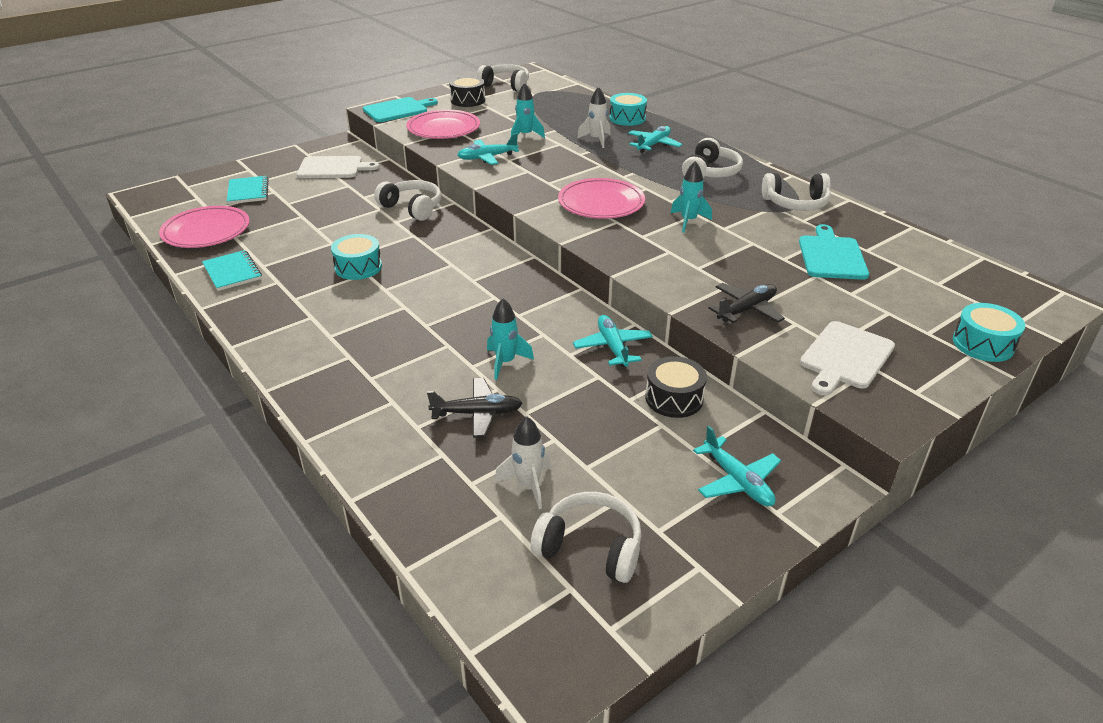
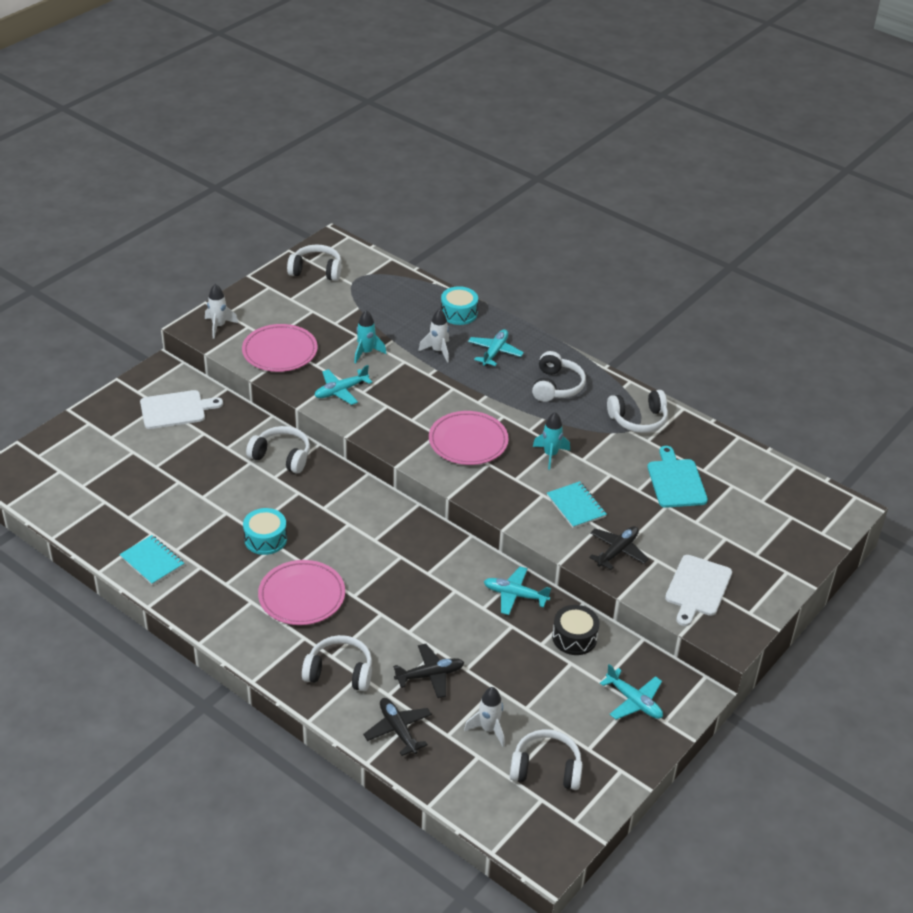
camera: 15 degrees left, 5 degrees up
pink plate [159,206,250,248] -> pink plate moved to [258,560,345,625]
turquoise notebook [227,176,269,204] -> turquoise notebook moved to [547,481,607,528]
turquoise cutting board [363,97,438,122] -> white rocket [205,284,238,339]
black drum [449,76,485,107] -> none
turquoise rocket [487,298,534,380] -> none
turquoise plane [573,315,653,367] -> turquoise plane turned 45 degrees counterclockwise [484,566,551,615]
turquoise drum [953,303,1025,362] -> none
none -> white headphones [302,635,372,691]
none -> black plane [363,698,432,756]

